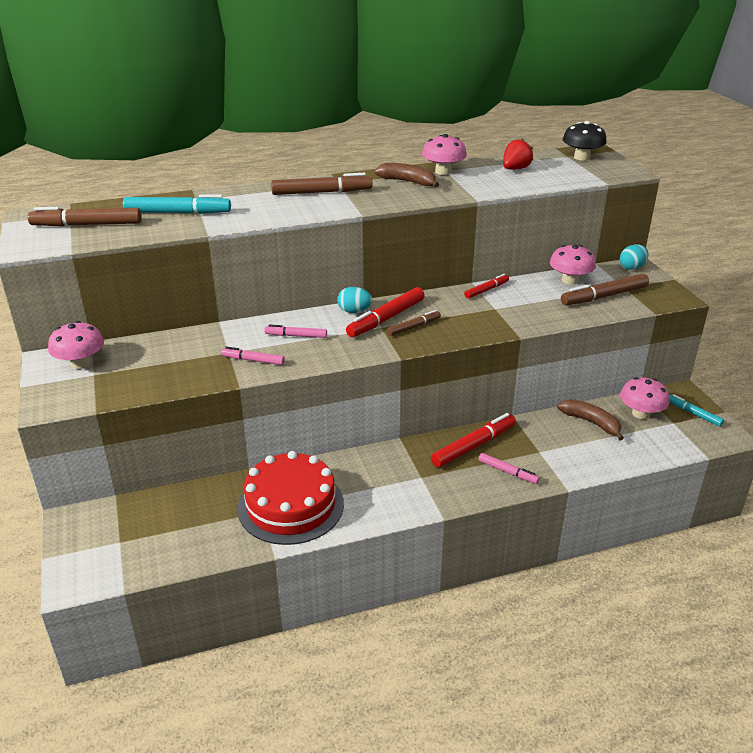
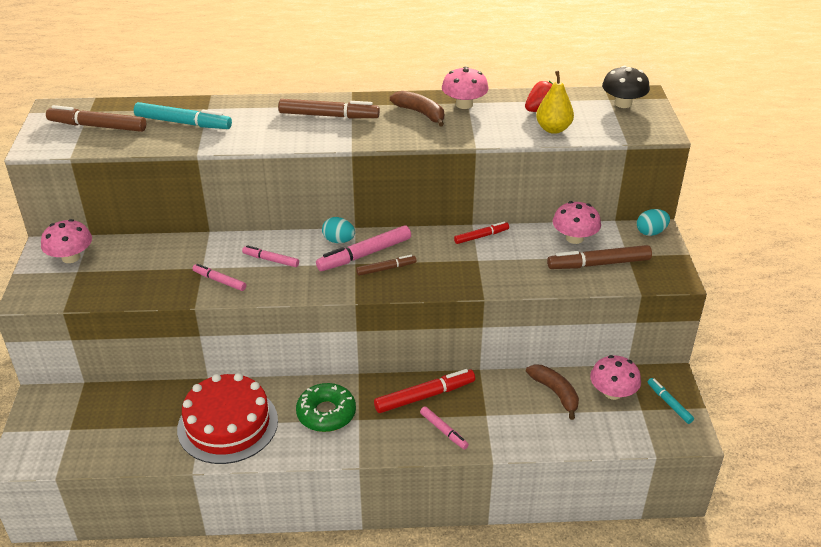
camera: 15 degrees right, 5 degrees up
red marker [346,287,425,337] -> pink marker [316,225,411,271]
none -> green donut [296,383,356,432]
none -> yellow pear [536,71,574,134]

